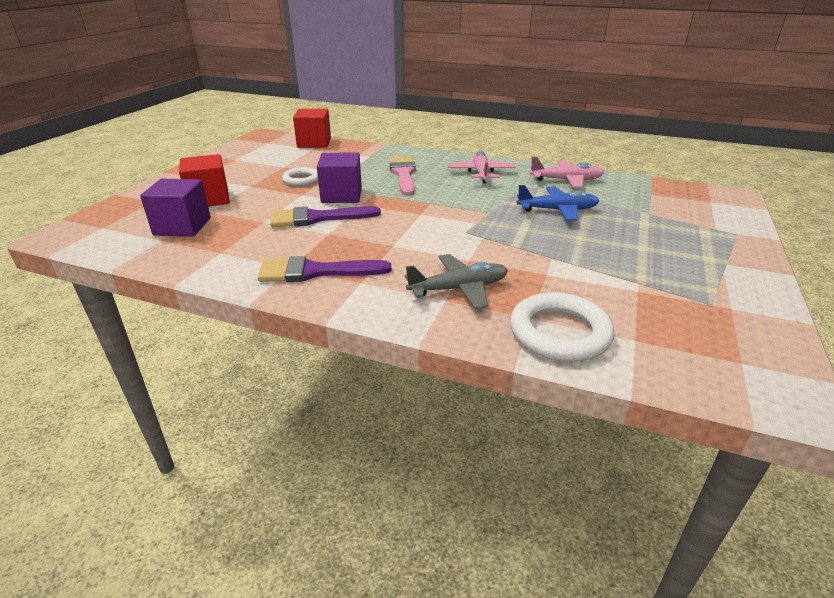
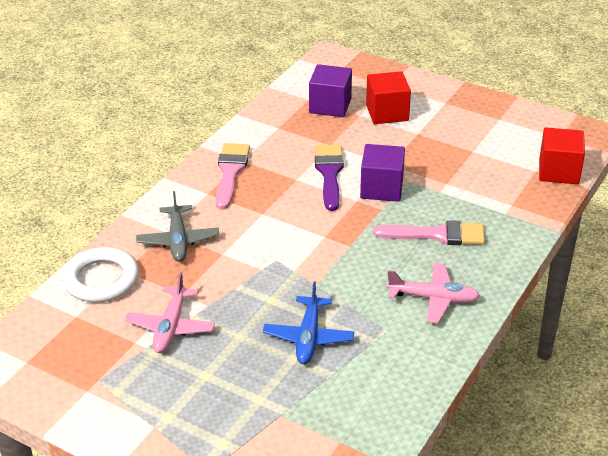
camera: 100 degrees right, 5 degrees up
purple brush [258,256,391,282] -> pink brush [216,143,250,210]
white ring [282,167,318,186] -> none
pink plane [530,157,604,188] -> pink plane moved to [125,272,215,353]

